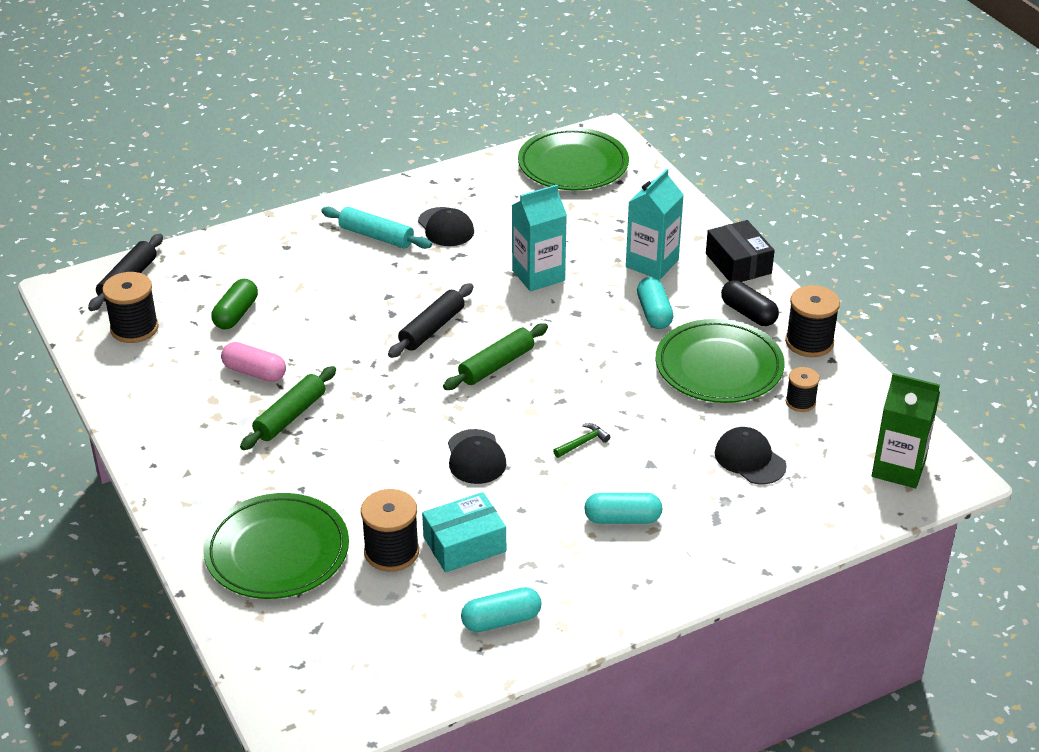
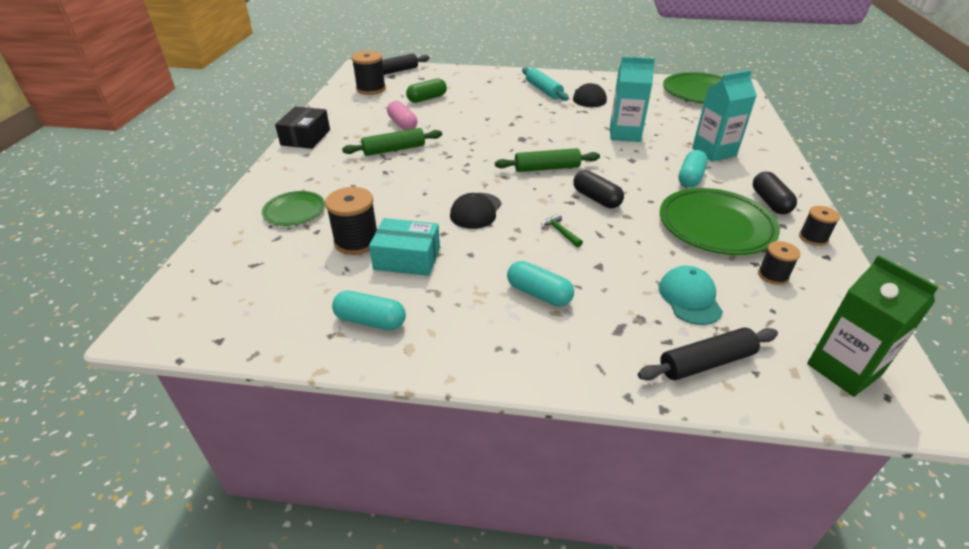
camera: 35 degrees right, 0 degrees up
green plate [203,493,349,599] -> green plate [262,191,325,226], size x0.56
black rolling pin [388,283,473,358] -> black rolling pin moved to [638,327,778,381]
green hammer [553,423,610,458] -> green hammer turned 120 degrees counterclockwise [541,214,583,247]
black box [706,220,775,282] -> black box moved to [275,106,330,149]
black cap [715,427,787,484] -> turquoise cap [659,266,723,325]
black spool [785,285,840,357] -> black spool [799,206,840,246], size x0.60
none -> black capsule [573,170,624,208]

